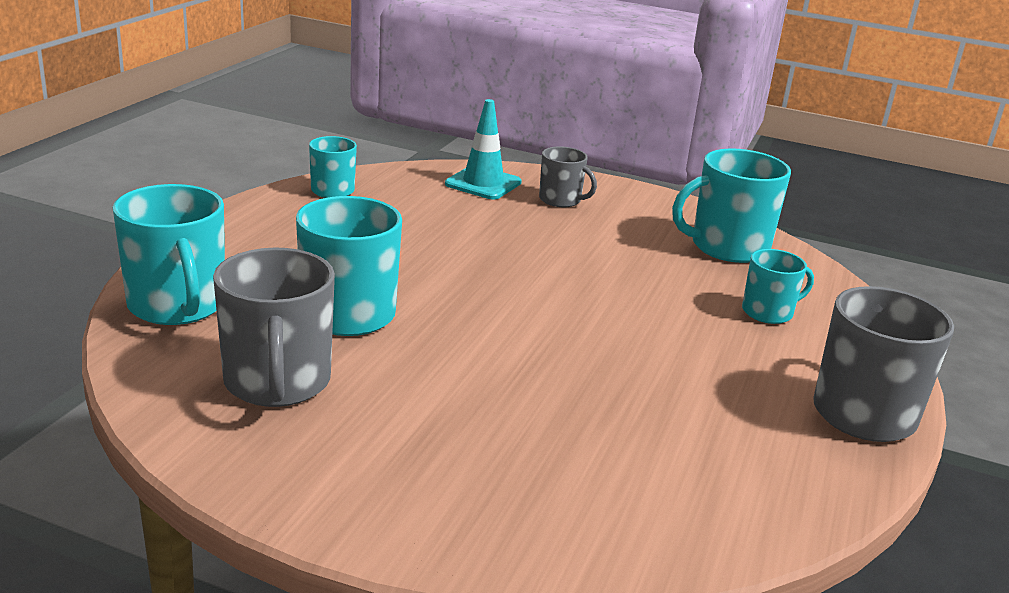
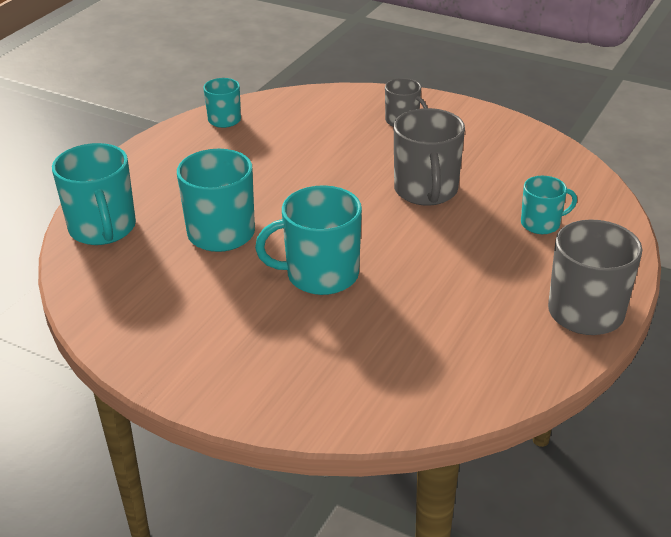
camera: 10 degrees right, 10 degrees up
grey mug [213,247,335,407] -> grey mug moved to [394,108,465,206]
turquoise traffic cone [445,99,522,199] -> none
turquoise mug [672,149,791,263] -> turquoise mug moved to [255,185,362,295]

